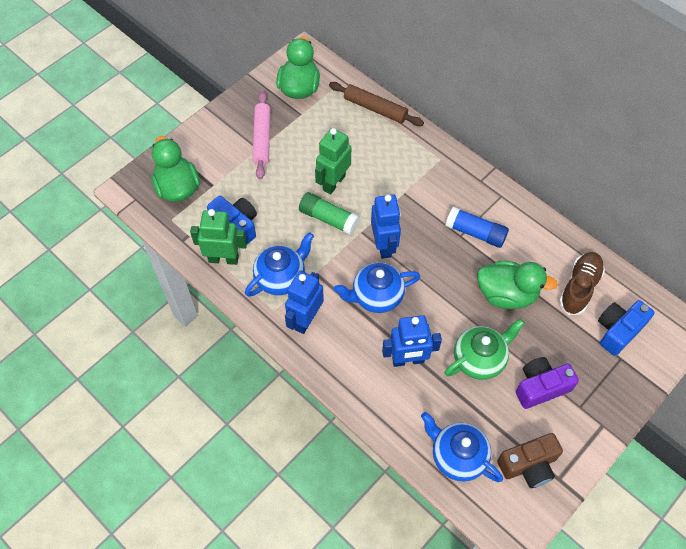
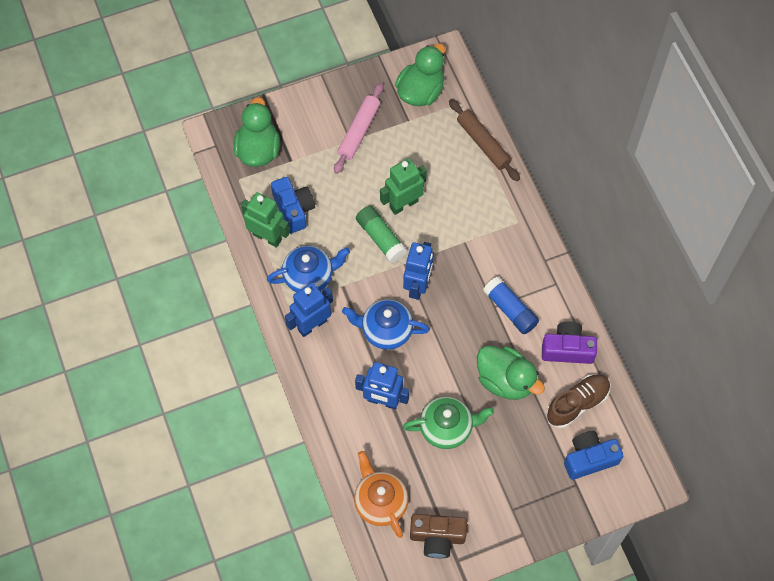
camera: 25 degrees right, 5 degrees up
blue teapot [421,412,503,482] -> orange teapot [354,451,409,538]
purple camera [516,357,579,409] -> purple camera moved to [542,321,597,364]

